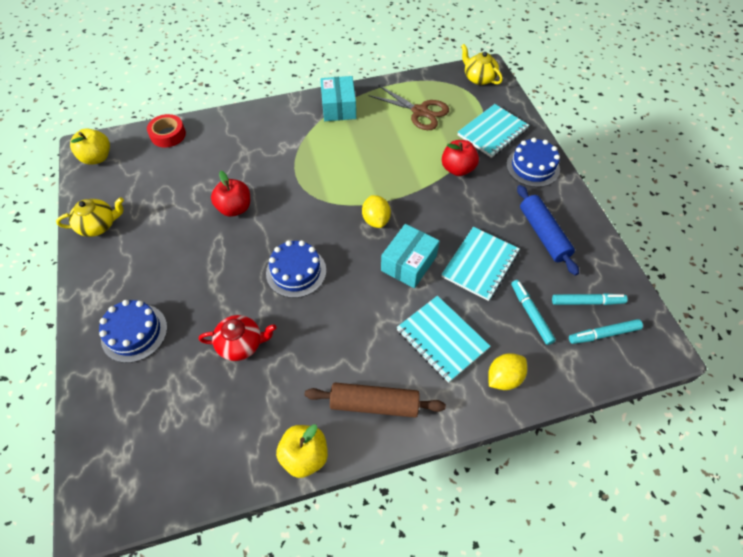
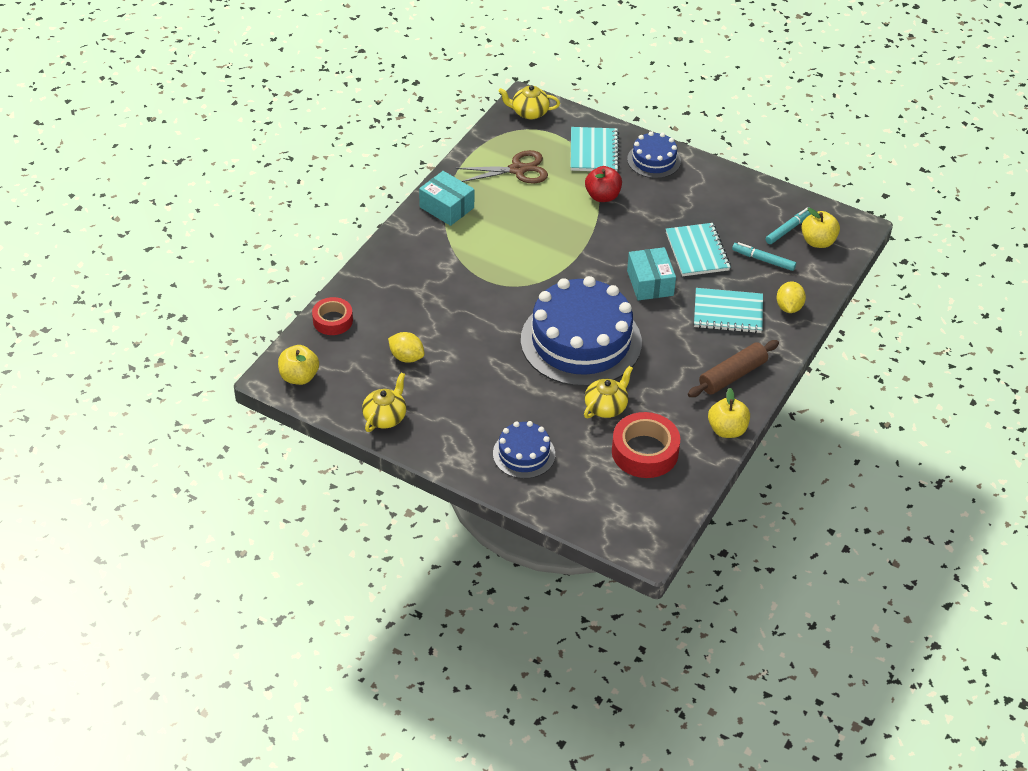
camera: 45 degrees left, 10 degrees down
red teapot [199,315,276,361] -> yellow teapot [584,366,633,418]
red apple [211,171,250,217] -> none
blue cake [266,240,326,298] -> blue cake [521,276,642,387], size x2.05
yellow lemon [362,195,391,228] -> yellow lemon moved to [388,332,425,363]
blue rolling pin [517,185,579,276] -> none
turquoise marker [569,319,643,344] -> yellow apple [801,208,840,248]
none -> red tape [612,412,680,478]

